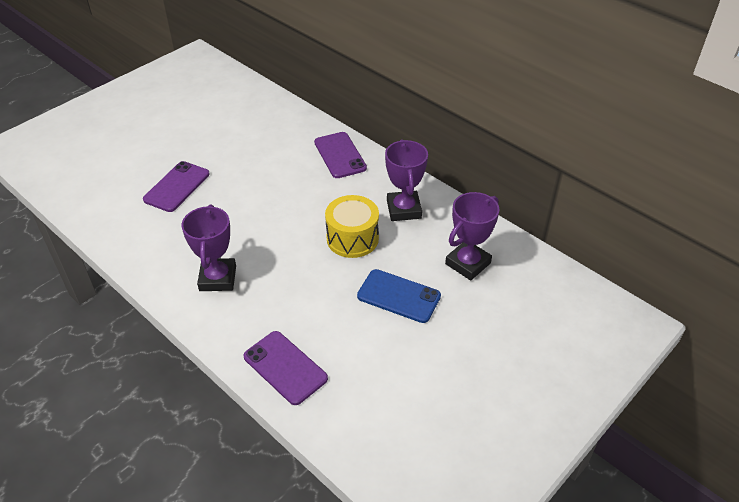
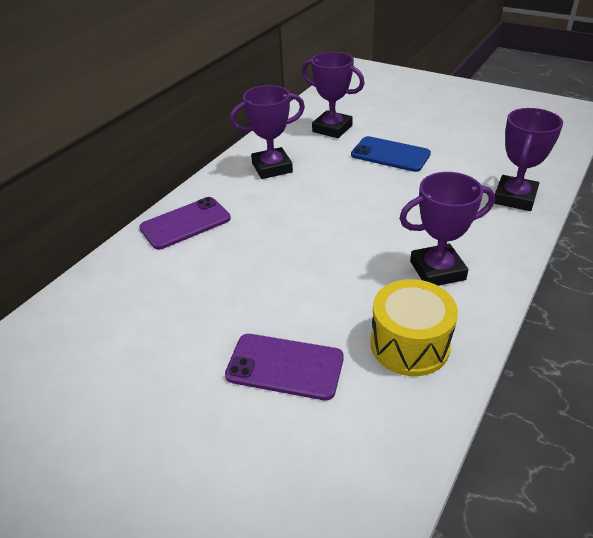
camera: 100 degrees left, 5 degrees down
purple phone [244,331,328,405] -> purple trophy [494,108,563,211]
yellow drum [325,195,379,258] -> yellow drum moved to [371,279,458,376]
blue phone [357,269,441,323] -> blue phone turned 75 degrees counterclockwise [351,136,431,172]

